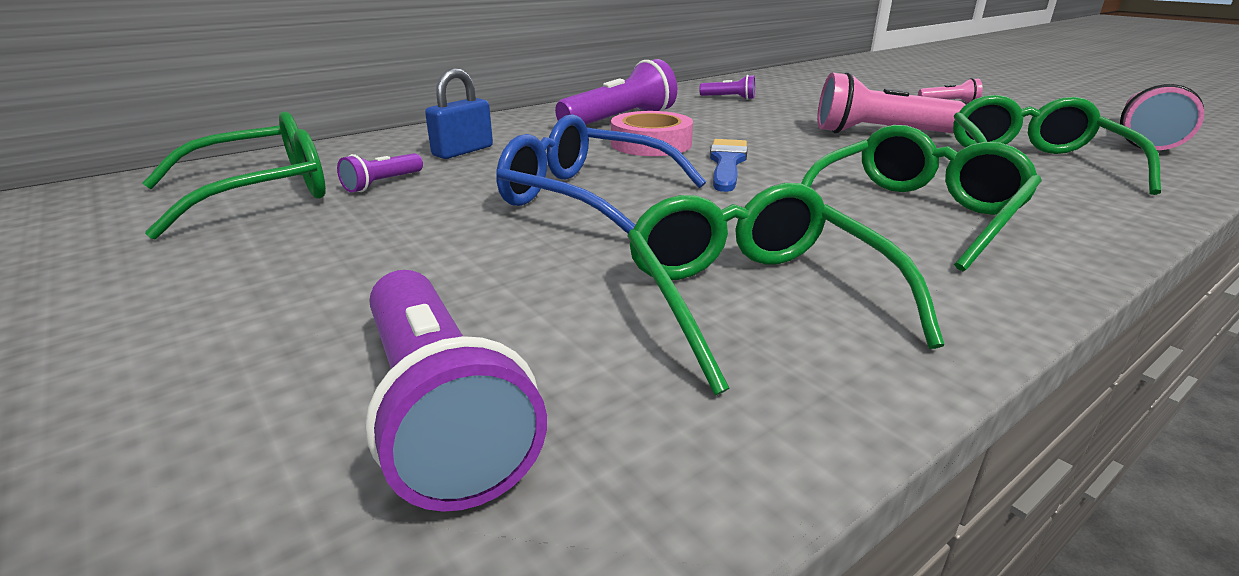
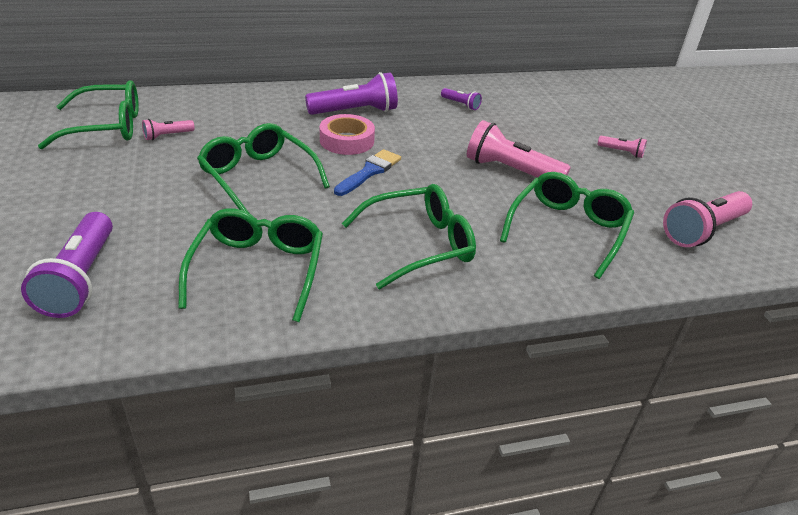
camera: 20 degrees right, 10 degrees up
purple flashlight [337,153,423,193] -> pink flashlight [142,119,195,140]
blue padlock [425,68,493,159] -> none
blue glasses [496,114,706,234] -> green glasses [197,123,330,213]

